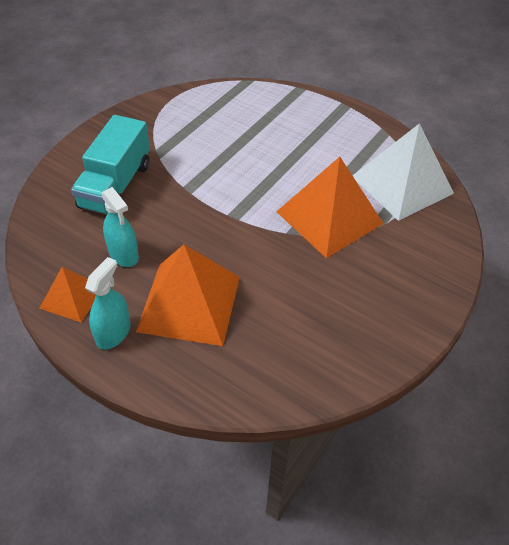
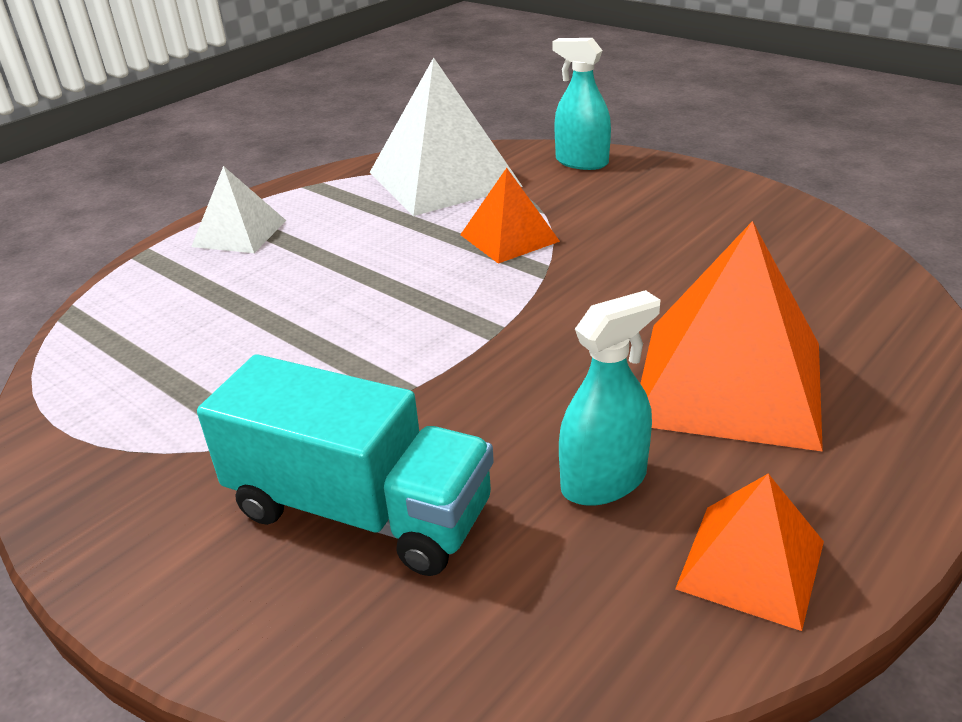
camera: 80 degrees left, 15 degrees down
turquoise spray bottle [85,257,130,350] -> turquoise spray bottle moved to [552,38,611,170]
orange pyramid [276,157,384,258] -> orange pyramid [460,168,560,264], size x0.55
none -> white pyramid [191,166,286,253]

